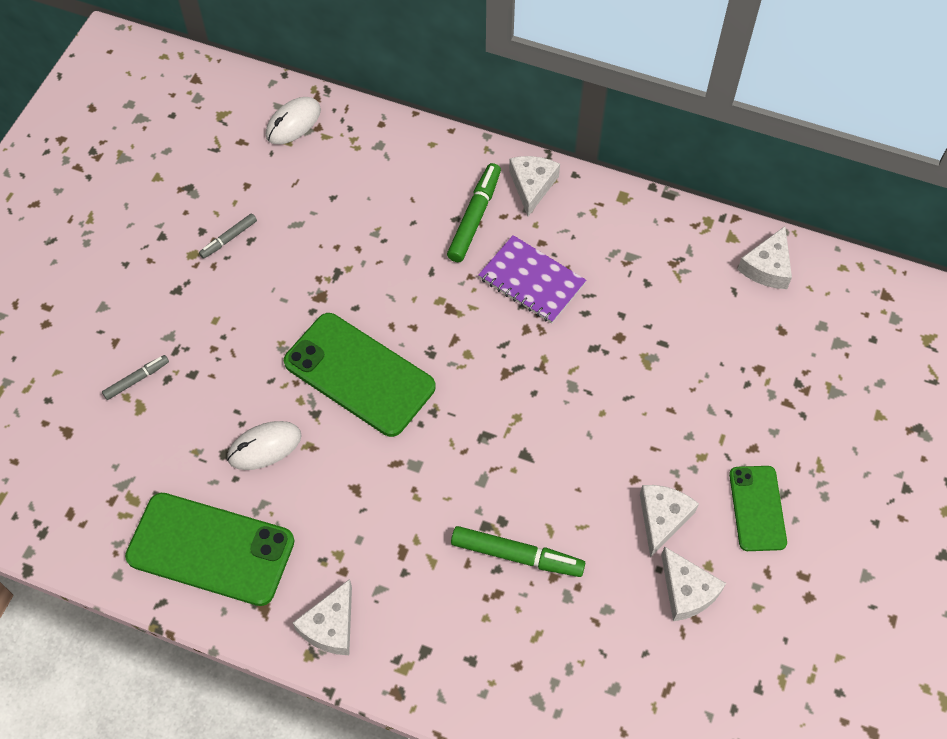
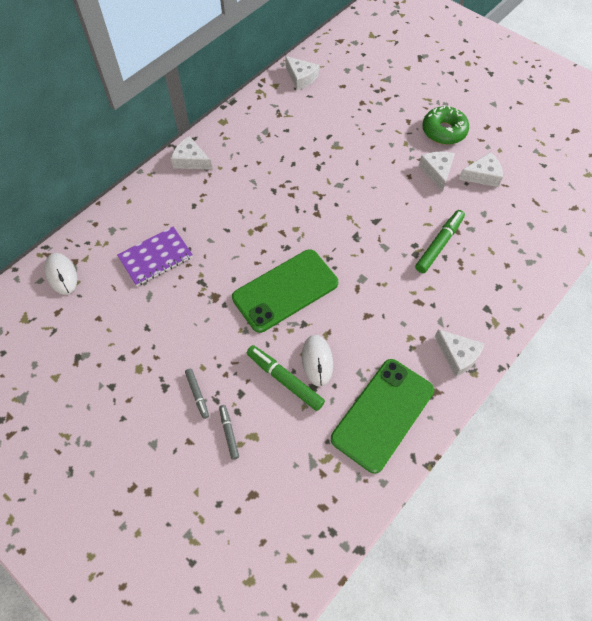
camera: 70 degrees left, 0 degrees up
grey marker [199,213,257,259] -> grey marker moved to [185,369,209,419]
green marker [447,163,501,262] -> green marker moved to [246,345,325,411]
purple notebook [478,235,586,324] -> purple notebook moved to [117,227,193,286]
white cheese [640,485,699,558] -> white cheese turned 45 degrees clockwise [419,151,455,192]
green phone [729,466,787,551] -> green donut [422,105,469,145]

